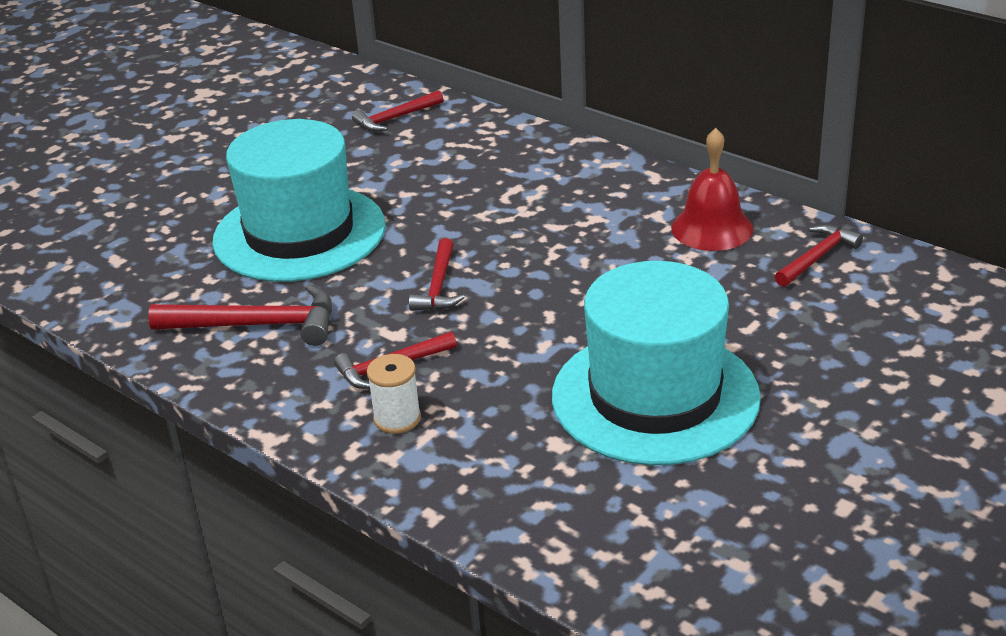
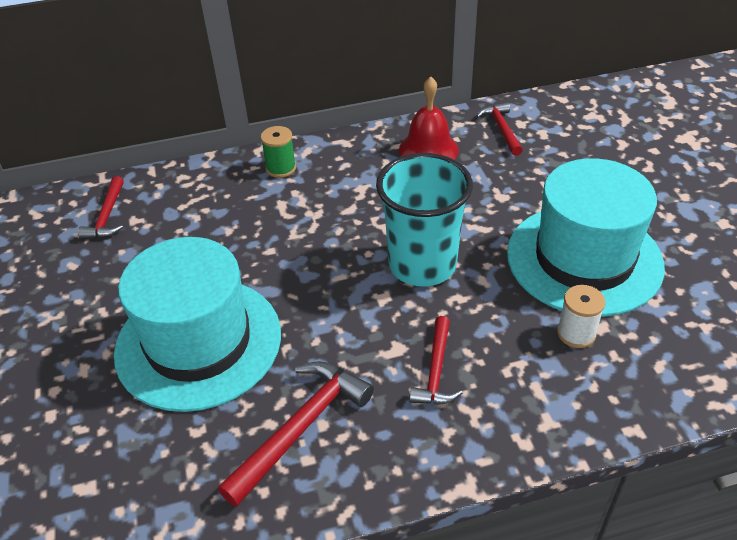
camera: 55 degrees left, 10 degrees up
white spool [367,354,421,434] -> white spool moved to [557,285,605,348]
red hammer [409,238,465,311] -> none
none -> green spool [261,126,296,178]
none -> turquoise cup [376,153,473,287]

